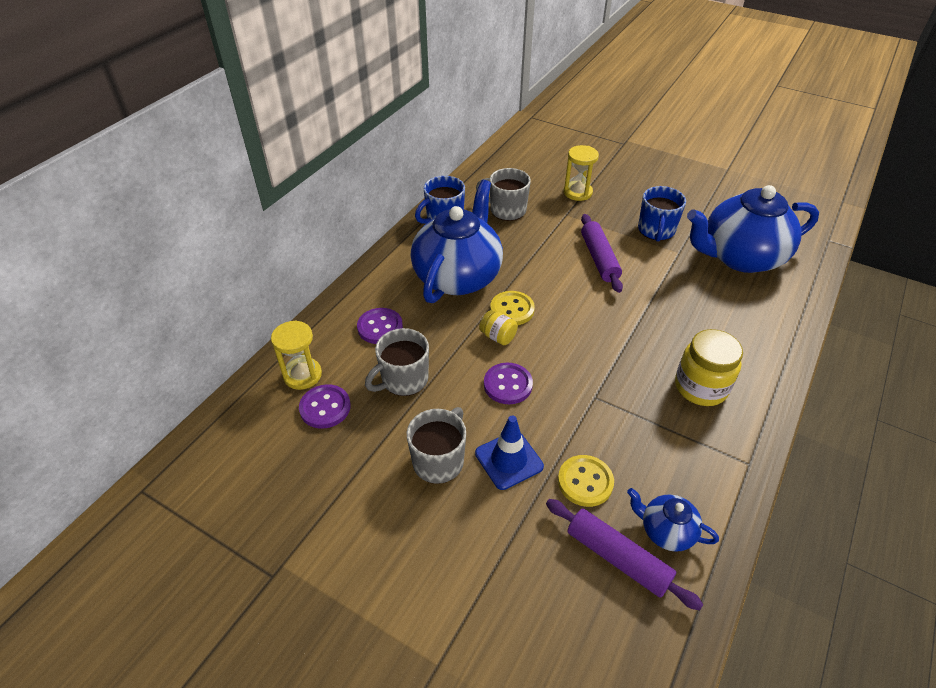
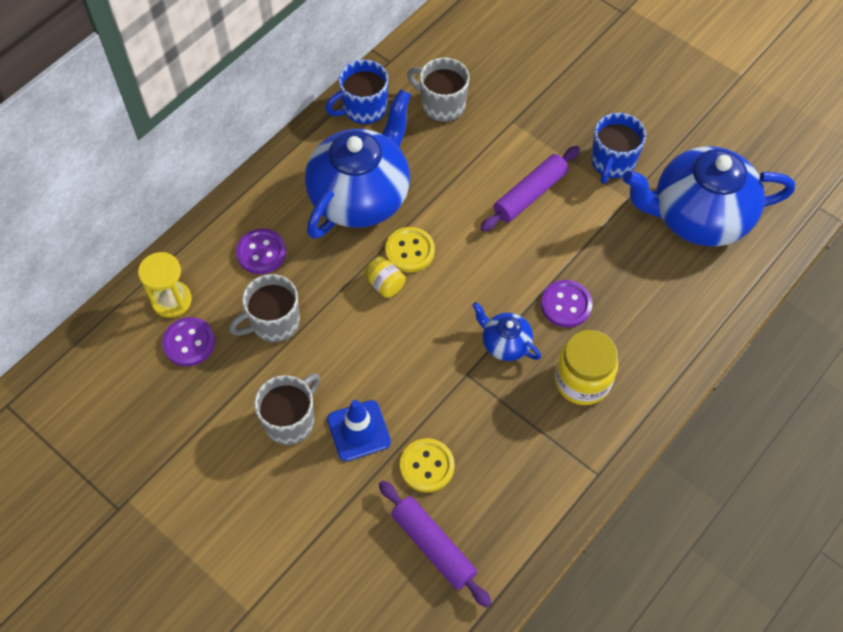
camera: 10 degrees right, 15 degrees up
purple button [484,363,533,404] -> purple button moved to [541,280,592,328]
yellow hourglass [564,145,599,201] -> none
purple rolling pin [581,214,623,293] -> purple rolling pin turned 45 degrees clockwise [481,146,580,232]
blue teapot [627,488,719,552] -> blue teapot moved to [472,302,541,361]

